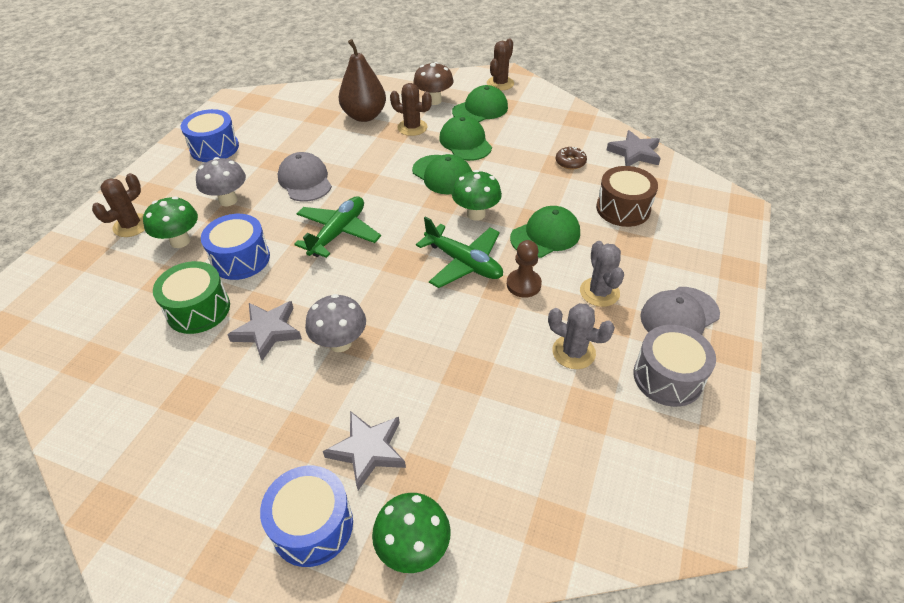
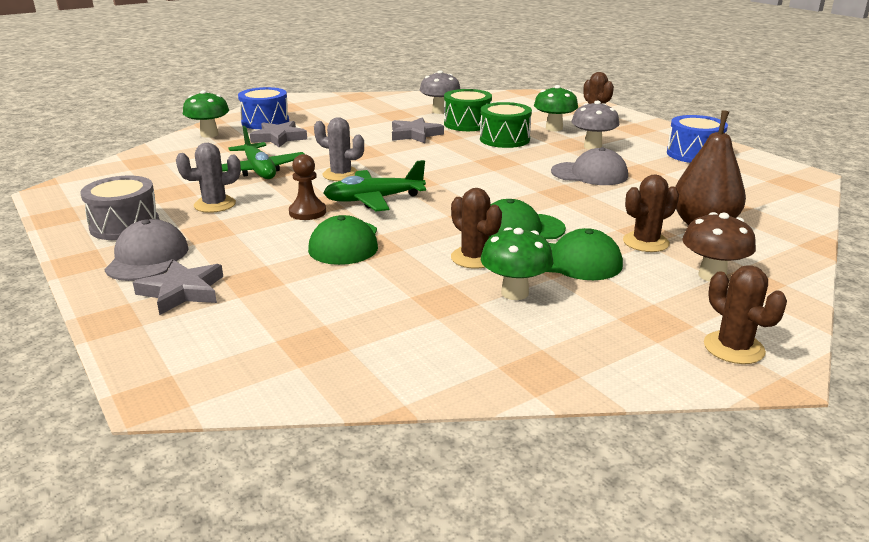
camera: 125 degrees right, 20 degrees down
blue drum [201,214,270,280] -> green drum [480,102,532,148]
green plane [294,196,381,258] -> green plane moved to [222,126,304,179]
grey mushroom [305,294,366,352] -> grey mushroom moved to [420,70,460,114]
green cap [452,85,508,122] -> none
green mushroom [452,170,502,221] -> green mushroom moved to [481,227,553,300]
brown donut [556,147,587,170] -> none
grey cactus [580,241,624,307] -> grey cactus moved to [314,117,364,181]
brown drum [596,166,658,227] -> none
grey star [607,130,661,166] -> grey star moved to [133,260,223,315]
none -> brown cactus [451,188,502,269]

